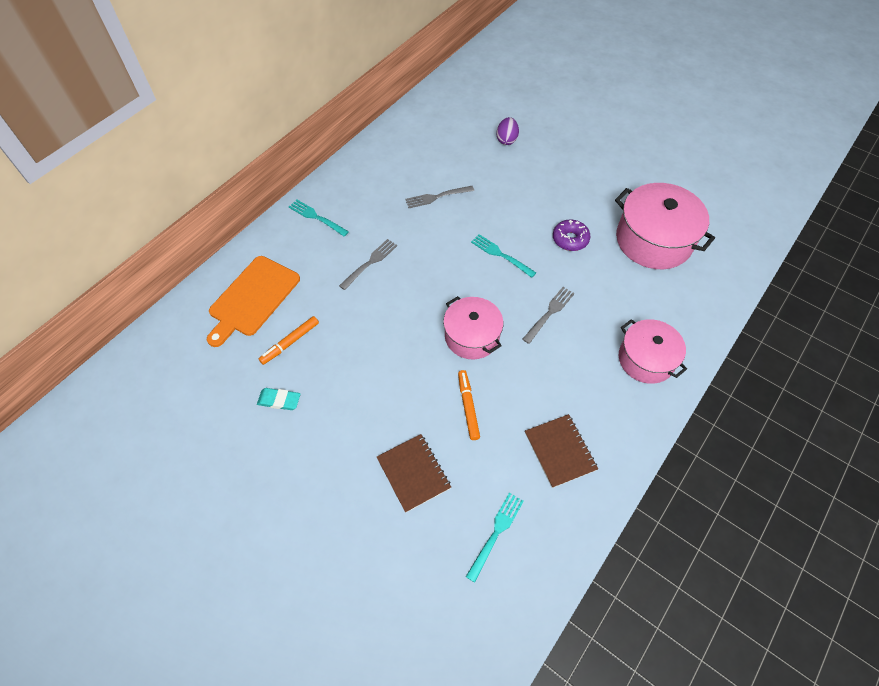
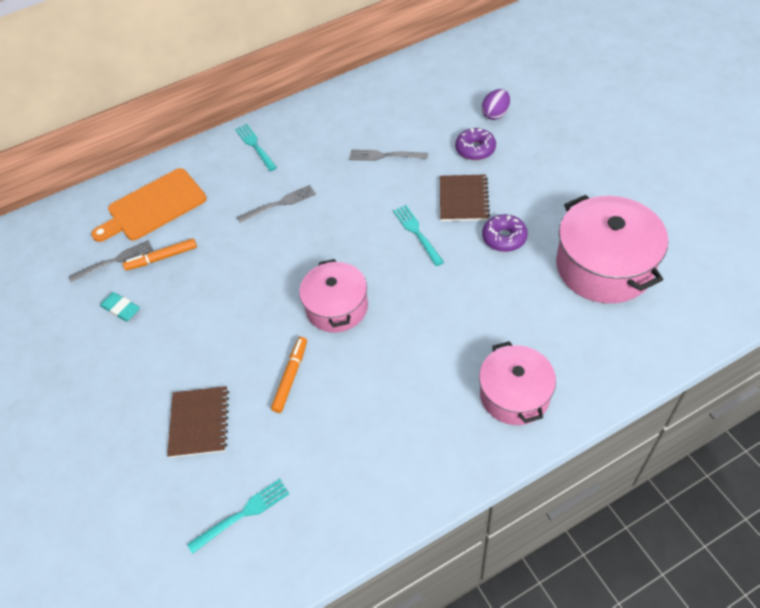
camera: 30 degrees right, 5 degrees down
grey fork [522,287,575,344] -> grey fork moved to [69,240,154,282]
brown notebook [525,414,598,488] -> brown notebook moved to [440,174,490,221]
none -> purple donut [455,128,496,160]

